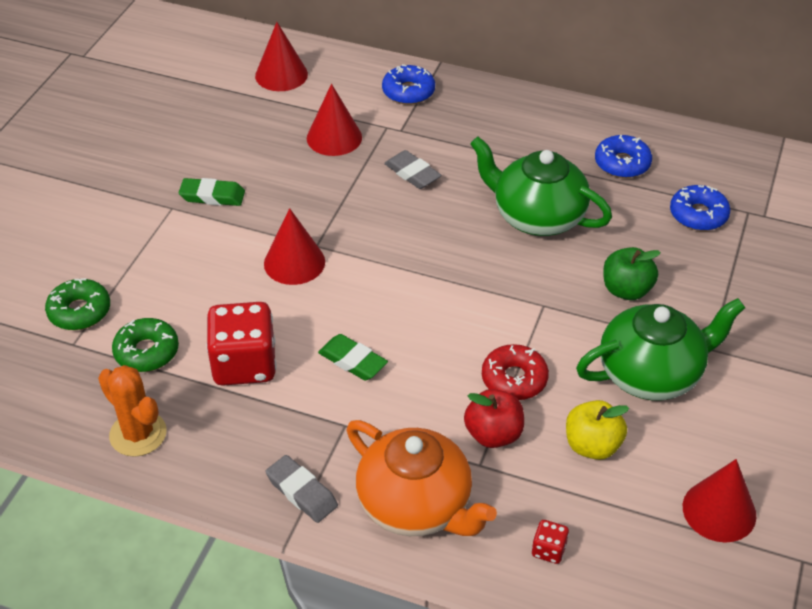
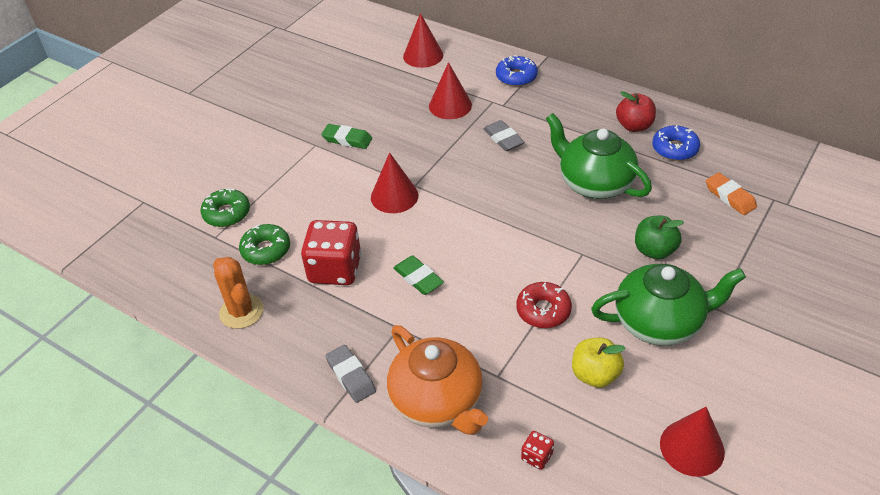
camera: 15 degrees right, 0 degrees up
red apple [464,389,524,448] -> red apple moved to [616,91,656,132]
blue donut [670,185,730,231] -> orange eraser [706,172,757,215]

